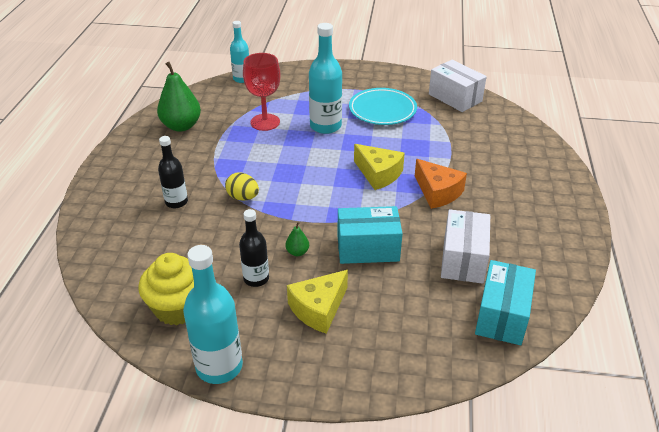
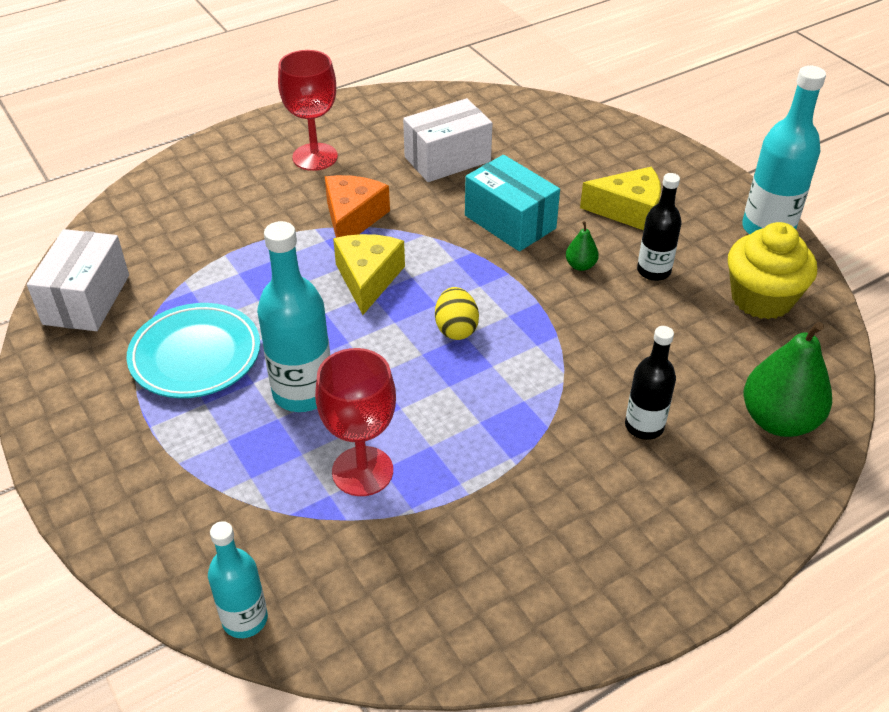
camera: 130 degrees left, 5 degrees up
green pear [157,62,201,132] -> green pear moved to [744,322,832,437]
yellow egg [225,172,259,201] -> yellow egg moved to [435,287,479,340]
turquoise box [475,260,536,345] -> none
none -> red goblet [278,50,338,171]

